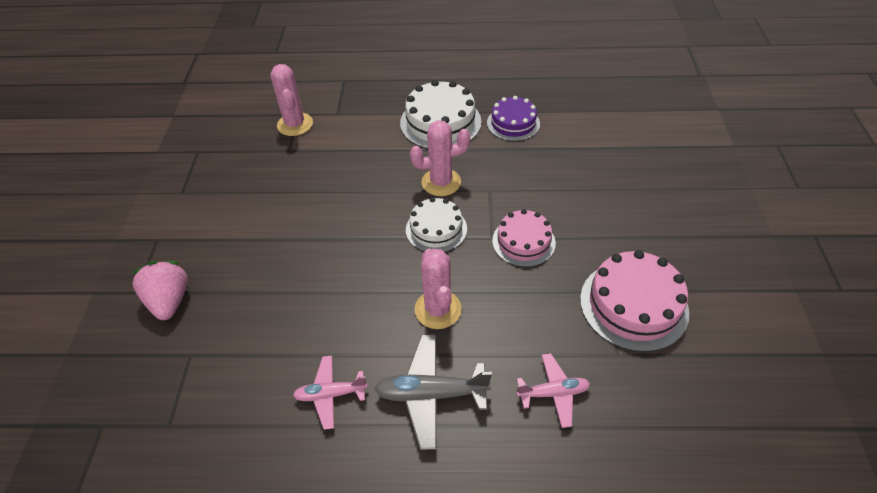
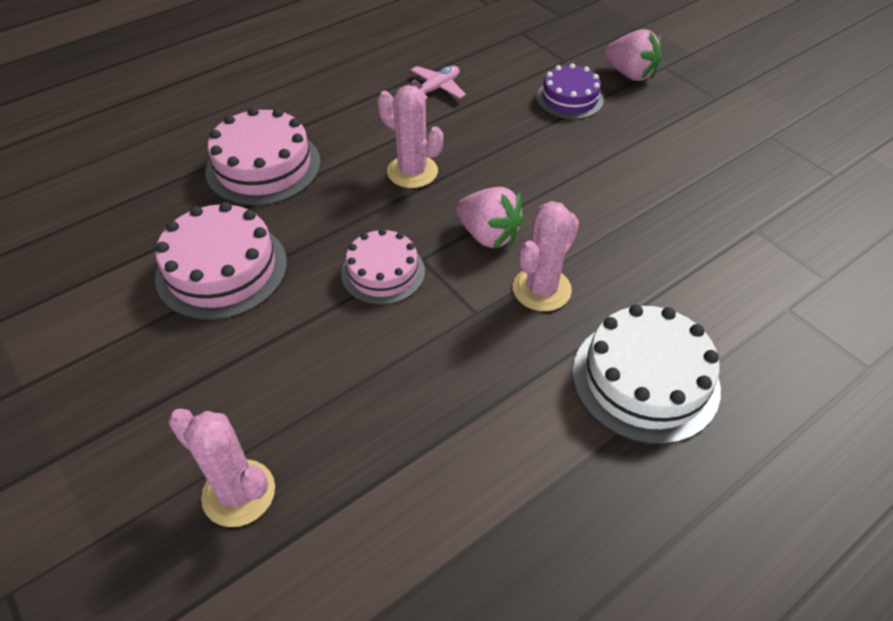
camera: 140 degrees right, 0 degrees up
pink cactus [270,64,313,136] -> pink cactus moved to [168,409,275,527]
grey plane [374,334,492,450] -> none
white cake [406,197,467,252] -> pink strawberry [456,187,525,249]
purple cake [487,96,540,141] -> purple cake moved to [536,63,604,119]
pink plane [517,353,590,428] -> pink cake [205,107,321,205]

